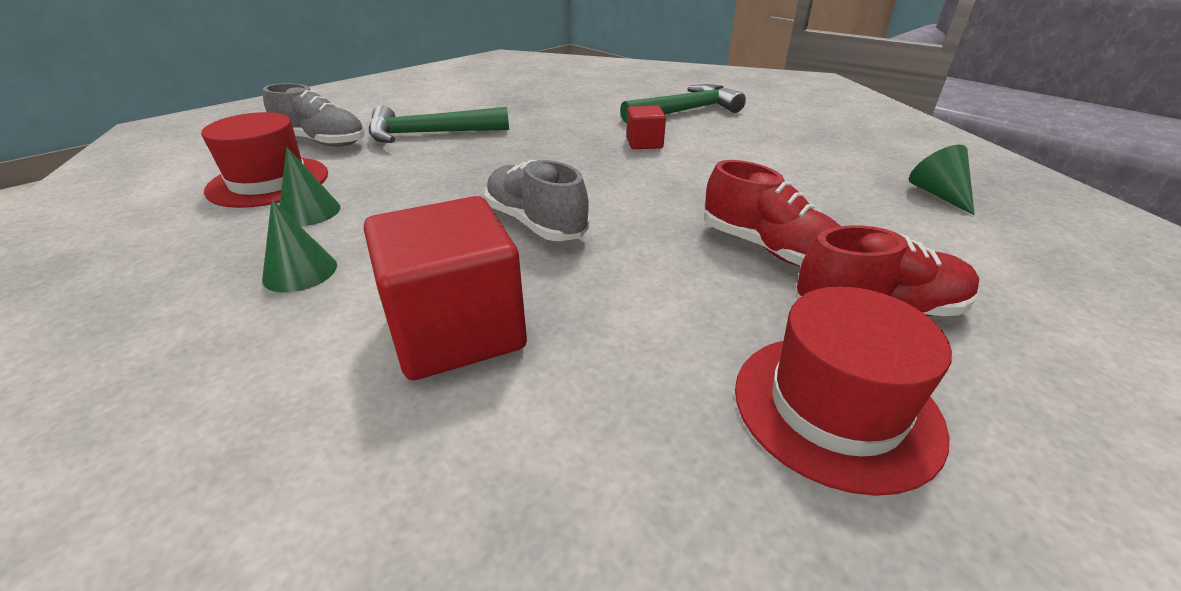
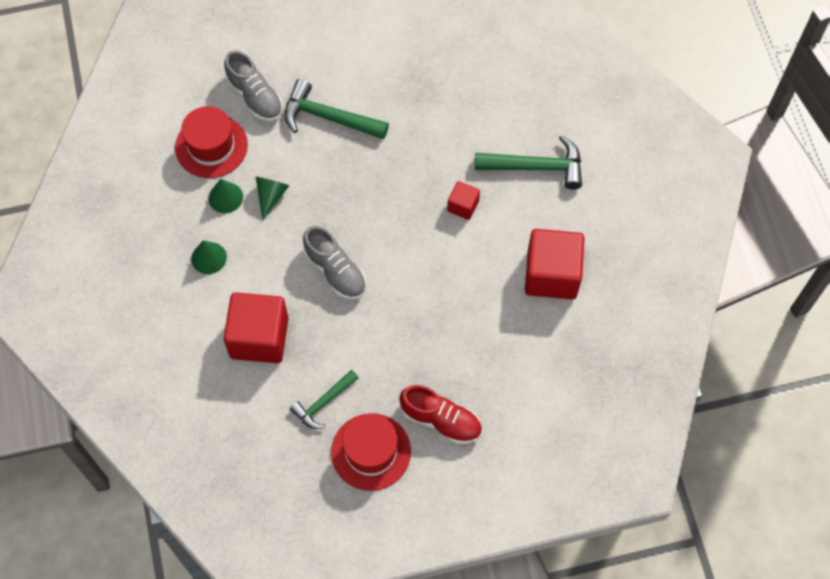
camera: 30 degrees right, 30 degrees up
grey shoe [485,160,589,241] -> grey shoe turned 150 degrees clockwise [303,226,366,300]
red shoe [704,160,840,267] -> none
green cone [909,145,975,215] -> green cone moved to [256,177,290,221]
none -> green hammer [290,370,358,429]
none -> red cube [525,229,585,299]

